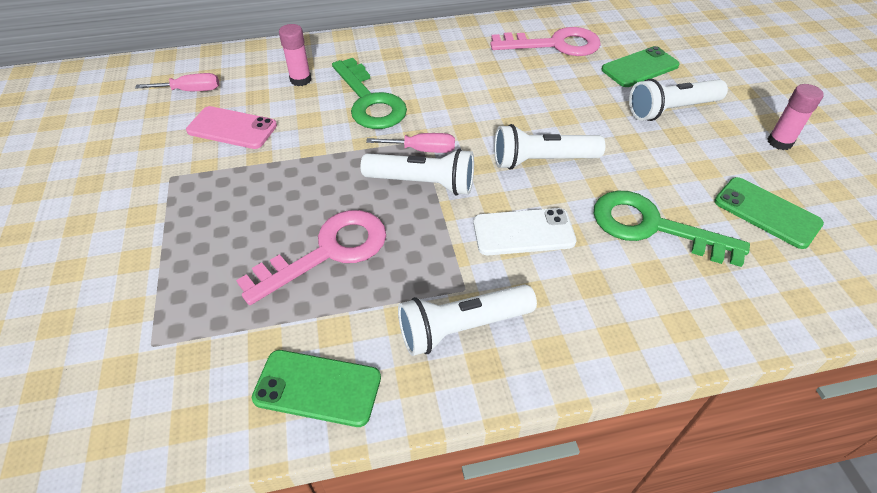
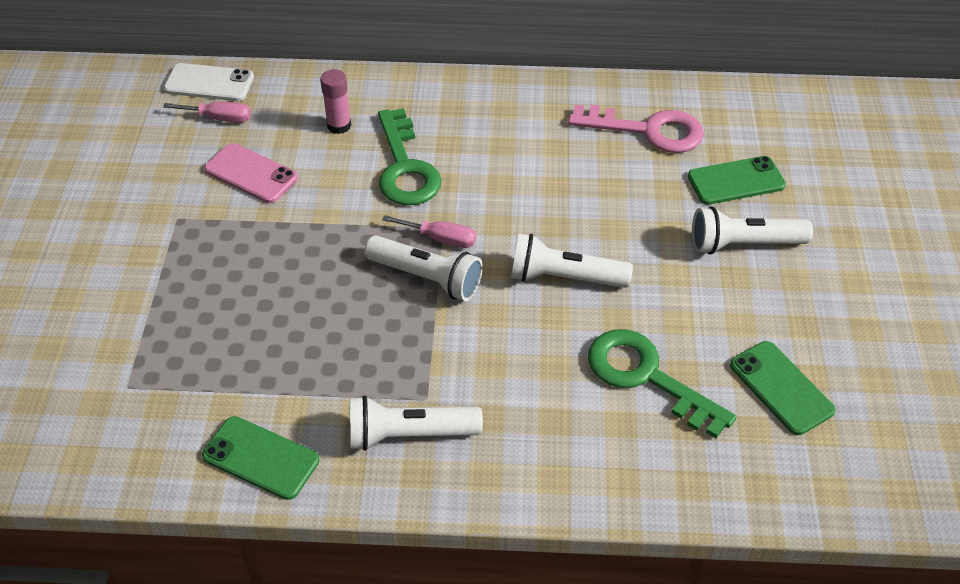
camera: 15 degrees right, 0 degrees up
pink key [236,210,386,305] -> none
white phone [473,208,576,255] -> white phone moved to [164,63,254,101]
pink glue stick [768,84,824,150] -> none

